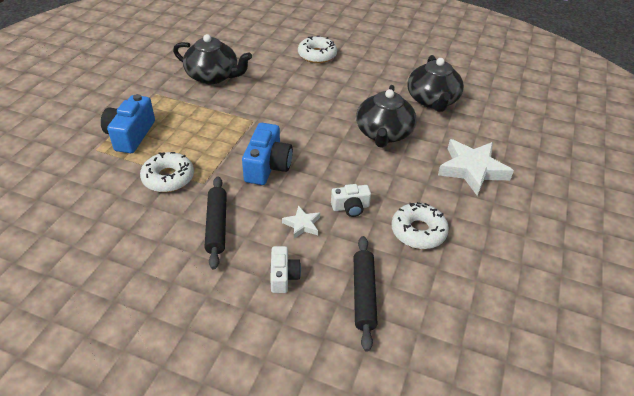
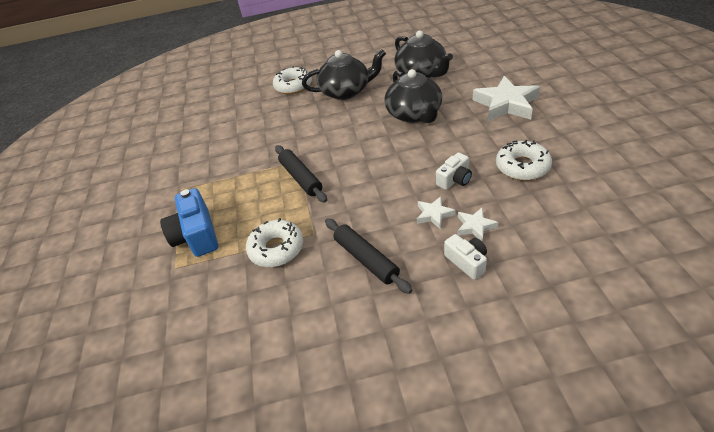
camera: 25 degrees left, 0 degrees up
black teapot [173,34,252,84] -> black teapot moved to [302,49,386,100]
blue camera [242,123,293,185] -> none
black rolling pin [354,236,378,352] -> black rolling pin moved to [275,145,327,203]
none -> white star [457,208,498,242]

